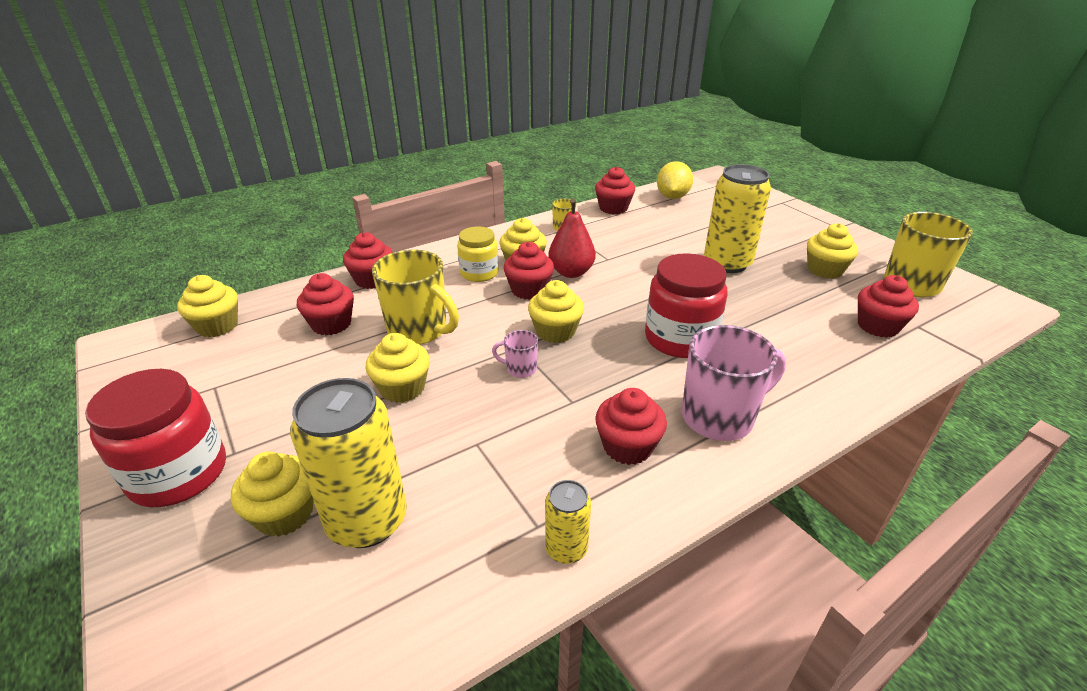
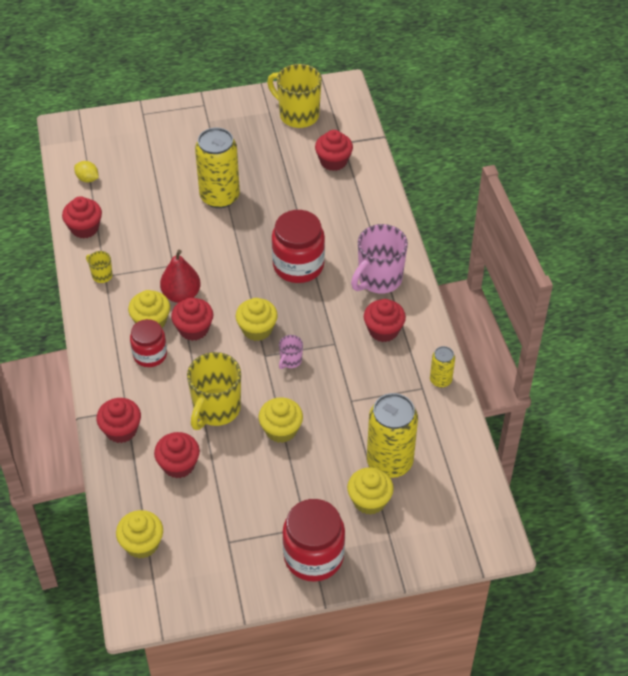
camera: 70 degrees left, 15 degrees up
yellow mug [372,250,459,345] -> yellow mug turned 150 degrees clockwise [187,352,241,430]
yellow jar [457,227,499,282] -> red jar [130,319,167,367]
yellow lemon [657,161,693,199] -> yellow lemon [74,161,99,182], size x0.60
pink mug [682,325,786,441] -> pink mug turned 135 degrees counterclockwise [351,224,408,294]
yellow cupcake [807,223,858,279] -> none

